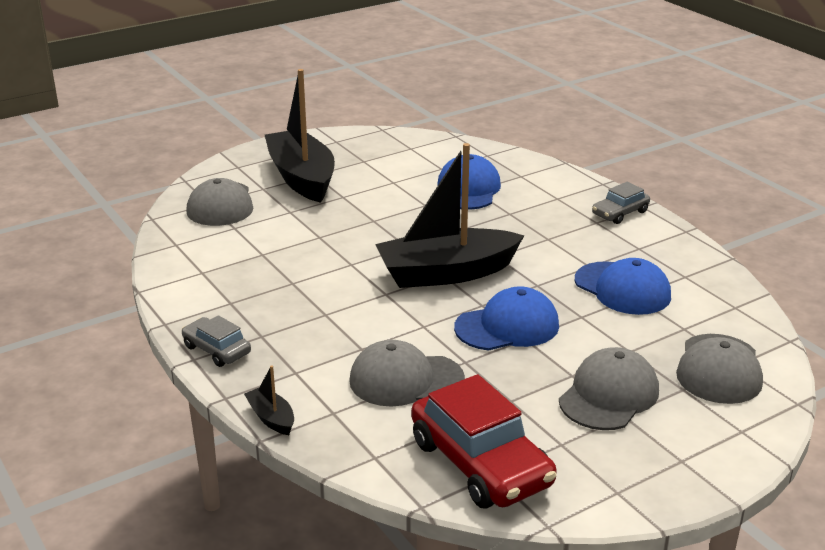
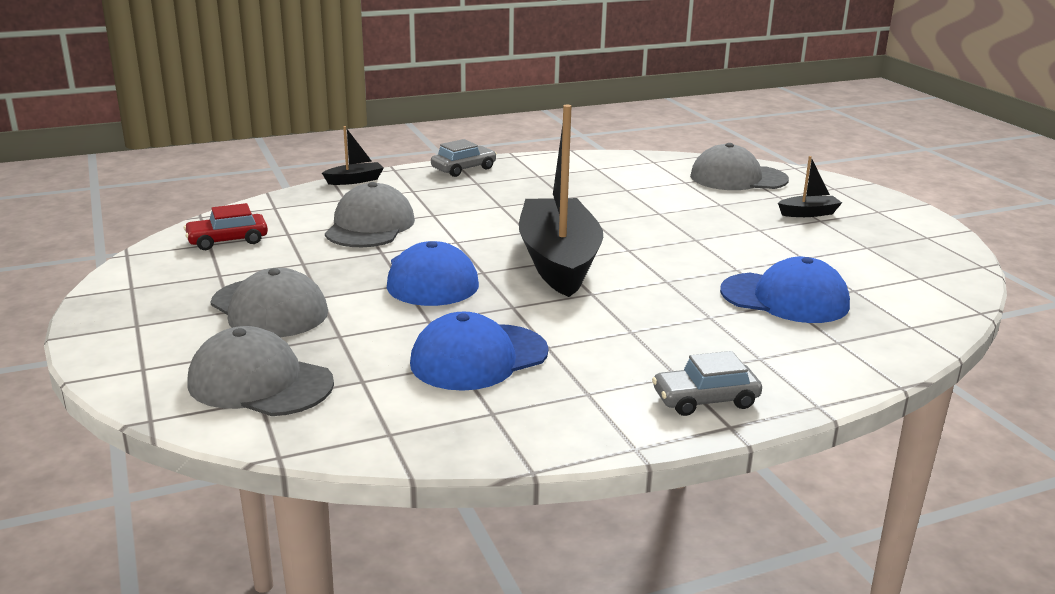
camera: 100 degrees right, 5 degrees down
black boat [265,69,335,203] -> black boat [778,156,842,217], size x0.41
red car [411,374,557,509] -> red car [184,203,268,250], size x0.52
grey car [592,182,650,224] -> grey car turned 75 degrees counterclockwise [652,351,762,416]

